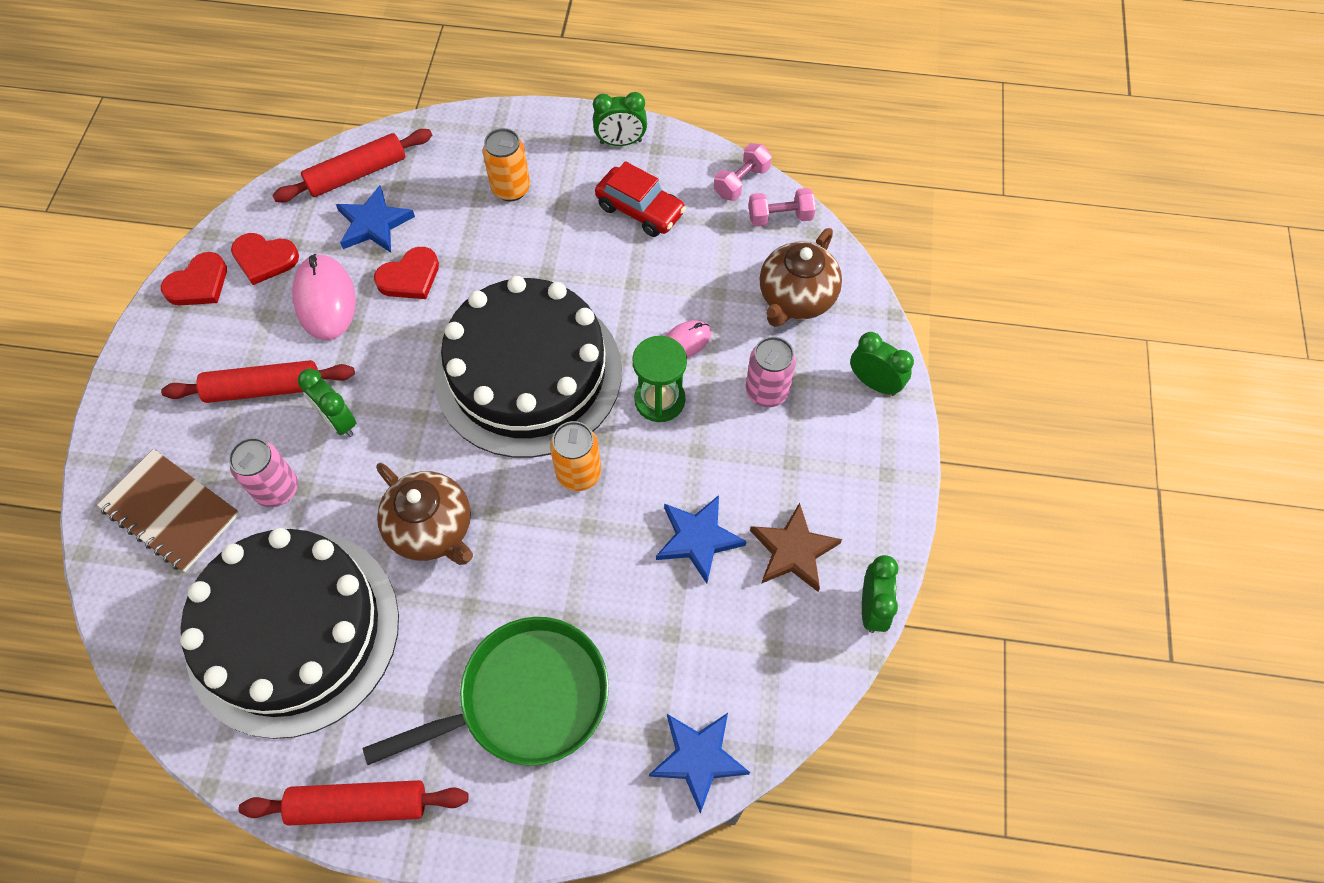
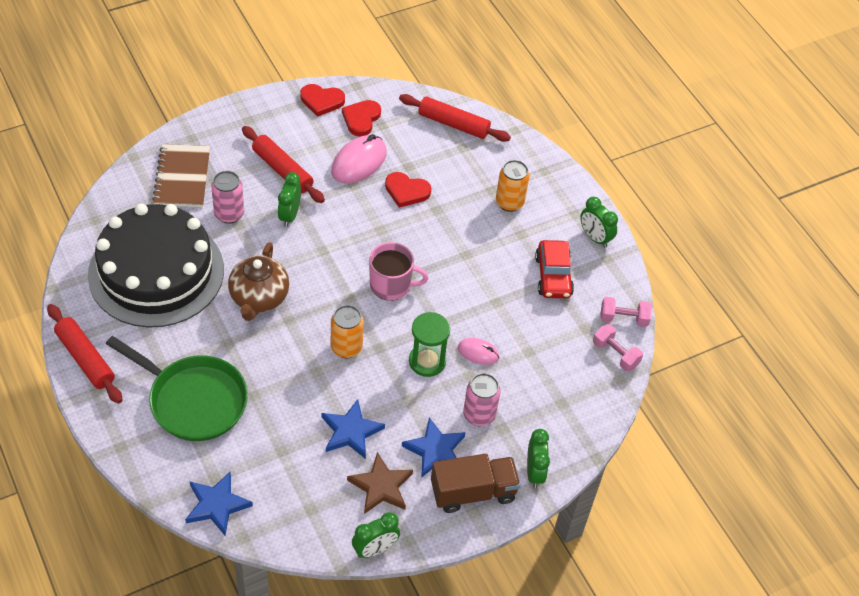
camera: 50 degrees right, 10 degrees down
red heart [231,233,299,285] -> red heart turned 45 degrees clockwise [342,100,381,137]
blue star [336,185,415,253] -> blue star moved to [402,417,466,478]
black cake [434,276,622,458] -> pink mug [369,242,428,301]
brown teapot [760,228,842,327] -> none
none -> brown truck [431,454,521,513]

